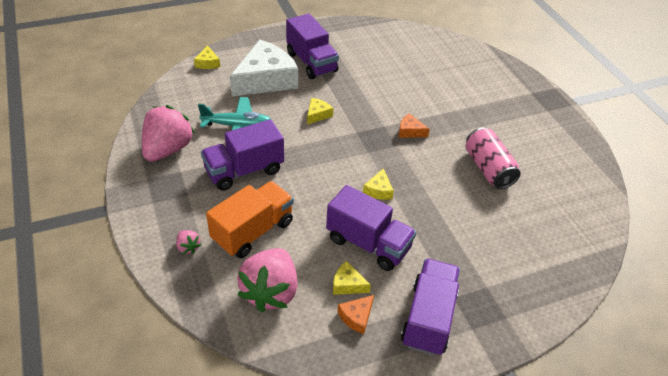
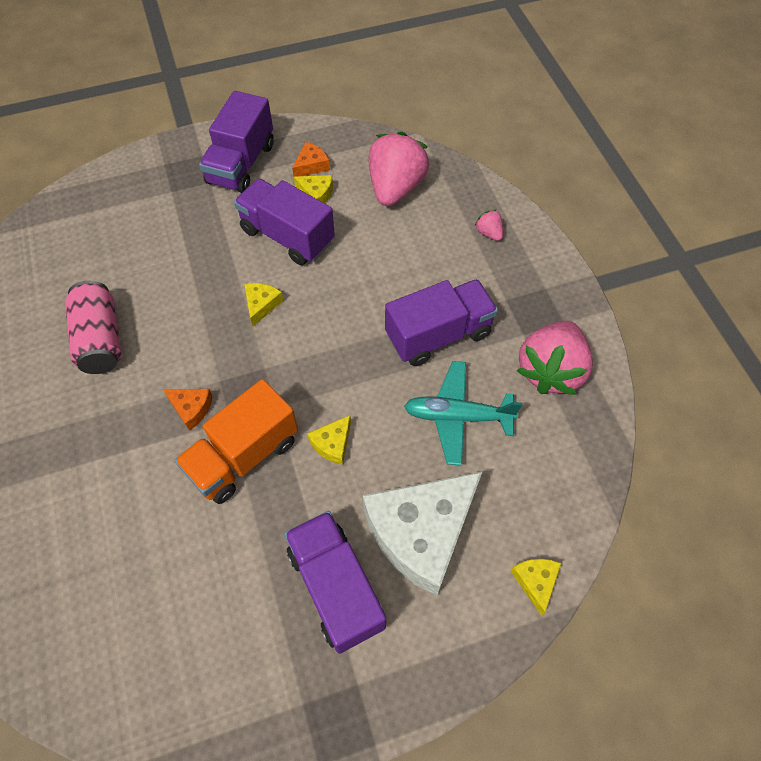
camera: 175 degrees left, 15 degrees up
orange truck [206,181,294,258] -> orange truck moved to [175,379,298,504]

